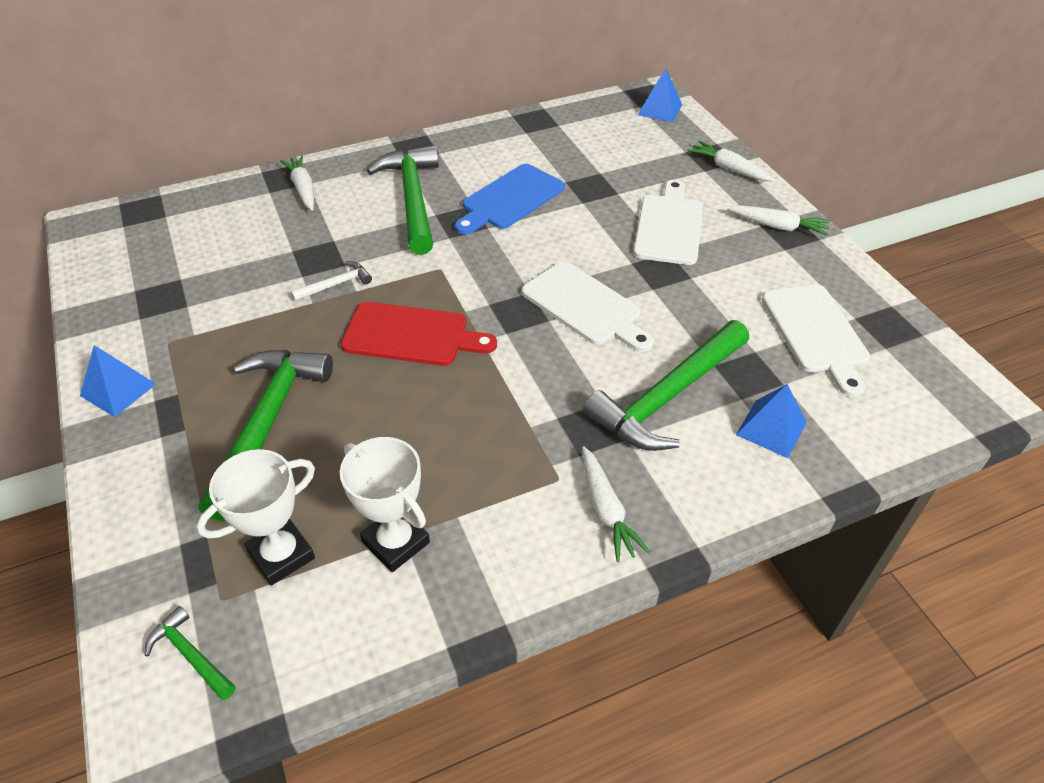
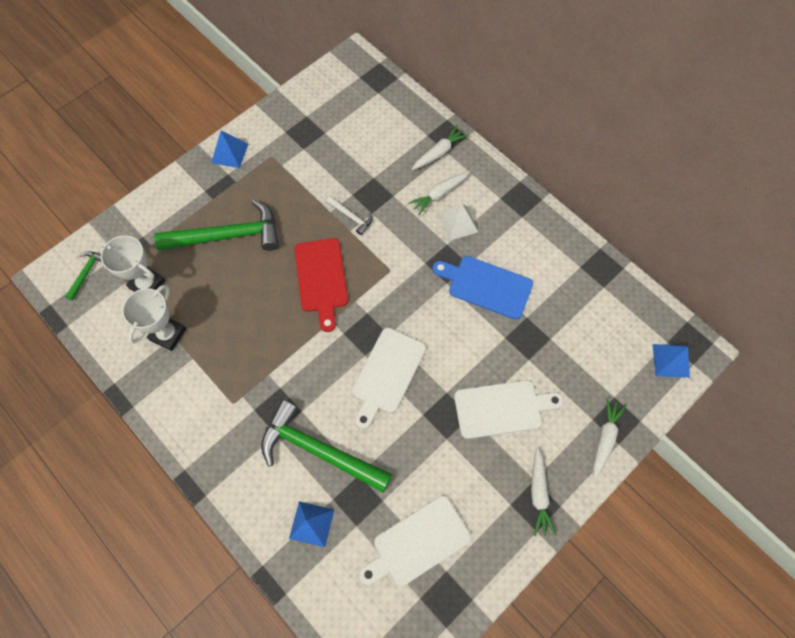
camera: 70 degrees right, 20 degrees up
green hammer [367,145,439,255] -> white pyramid [439,203,478,241]
white carrot [582,446,650,562] -> white carrot moved to [408,171,470,215]

